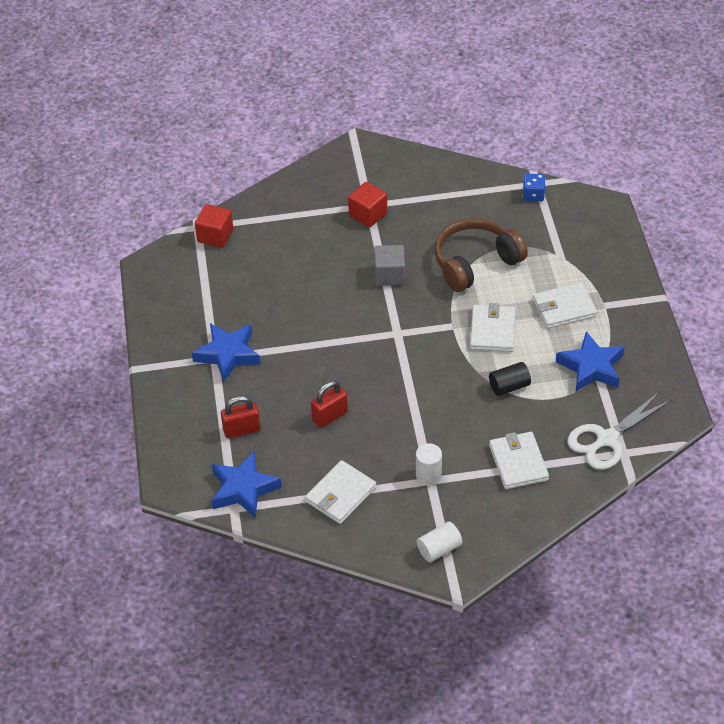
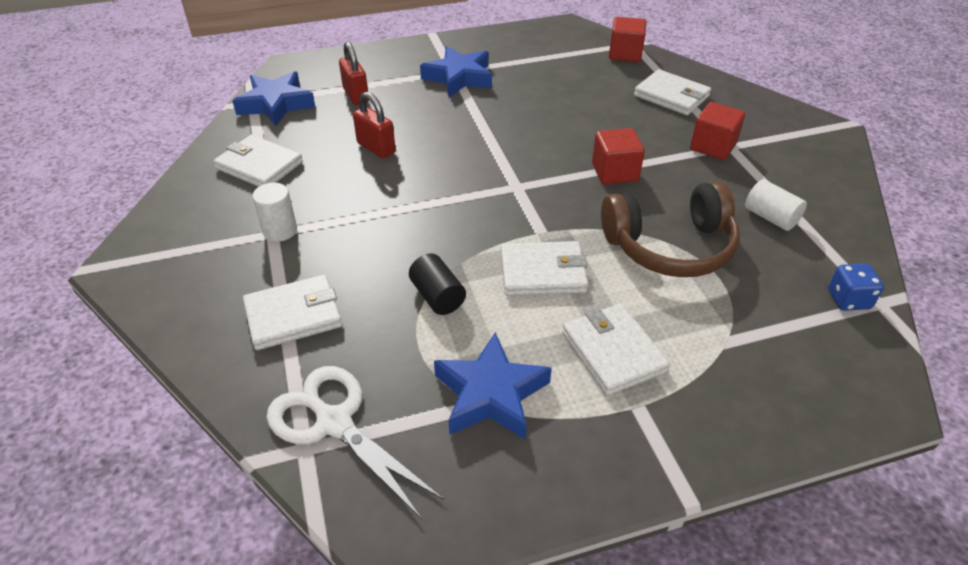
camera: 80 degrees right, 5 degrees down
grey cube [374,245,405,286] -> red cube [592,128,645,185]
white cylinder [417,522,462,562] -> white cylinder moved to [745,179,807,231]
brown headphones [435,218,528,292] -> brown headphones turned 120 degrees clockwise [601,181,740,277]
none -> white wallet [634,69,711,115]

